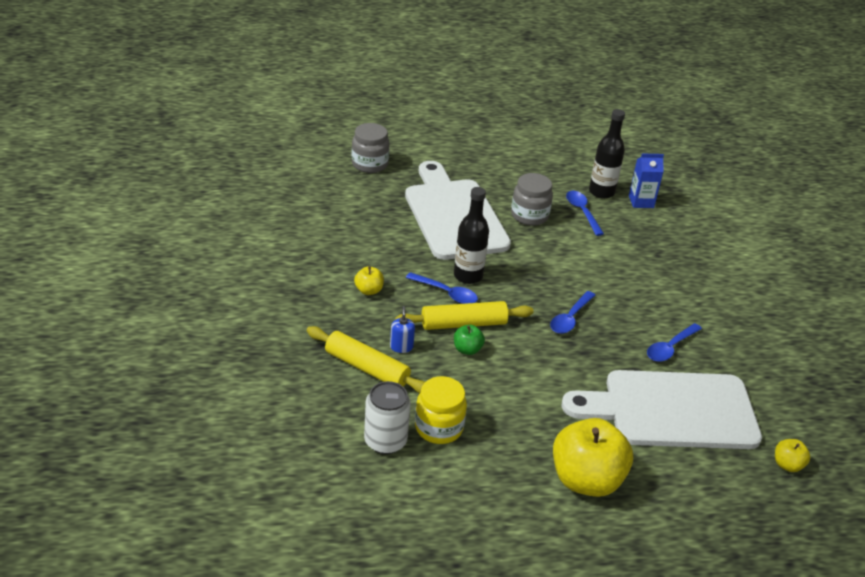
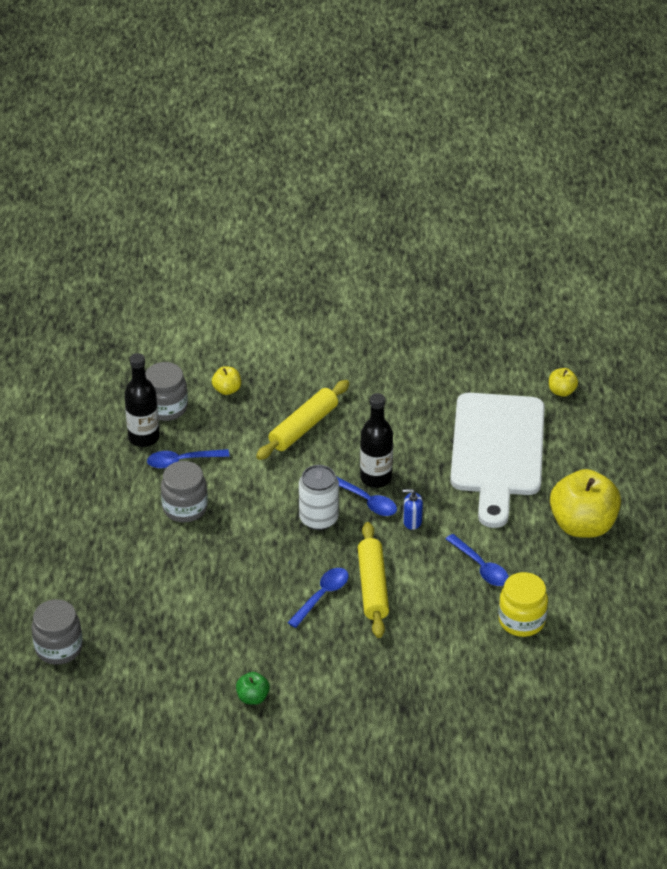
camera: 80 degrees left, 5 degrees up
yellow rolling pin [307,326,425,394] -> yellow rolling pin moved to [256,380,349,460]
yellow apple [354,266,384,295] -> yellow apple moved to [212,366,241,395]
white can [364,381,411,454] -> white can moved to [299,465,339,530]
blue soap dispenser [390,306,415,353] -> blue soap dispenser moved to [403,489,423,530]
white cutting board [405,161,511,260] -> none
black bottle [454,187,489,284] -> black bottle moved to [360,393,393,488]
green apple [454,325,485,355] -> green apple moved to [236,672,270,705]
blue carton [629,154,664,208] -> grey jar [145,362,188,421]
blue spoon [647,323,702,362] -> blue spoon moved to [446,534,509,586]

